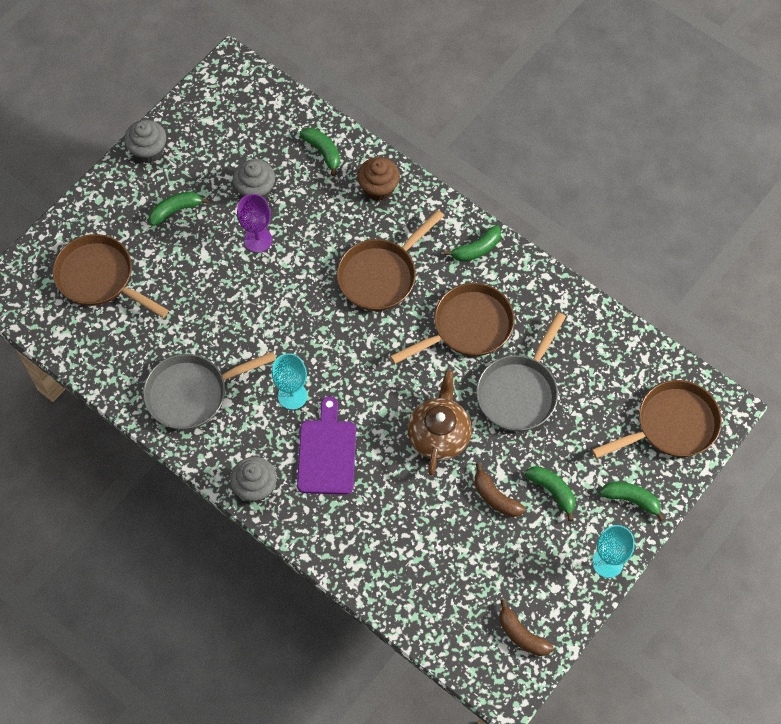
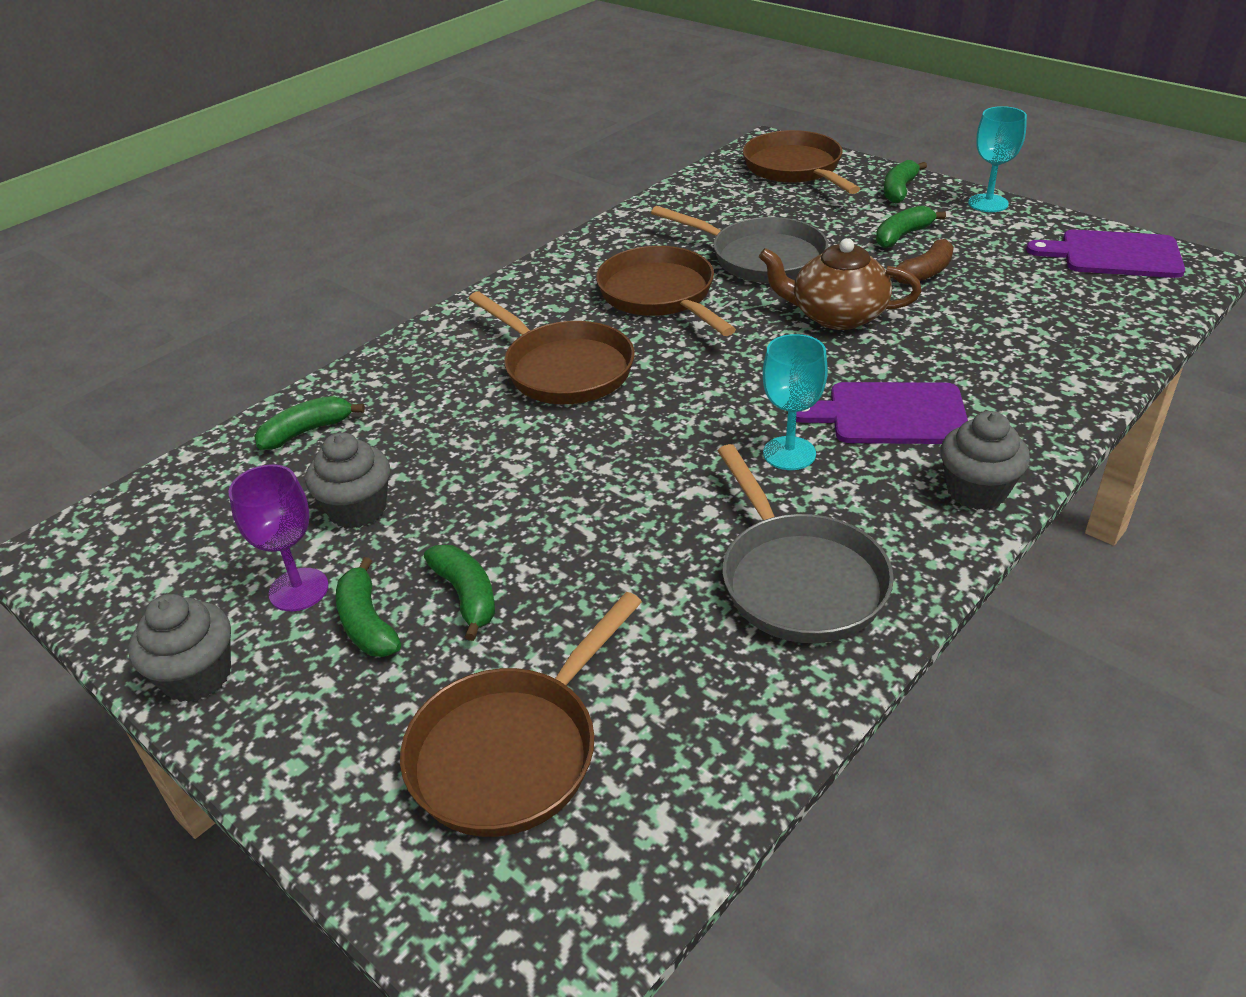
camera: 85 degrees left, 25 degrees down
purple goblet [237,194,272,253] -> purple goblet moved to [228,464,329,611]
brown cupcake [357,157,400,201] -> none
green banana [444,225,501,262] -> green banana moved to [424,545,495,641]
brown banana [499,599,553,656] -> purple cutting board [1026,230,1185,278]

